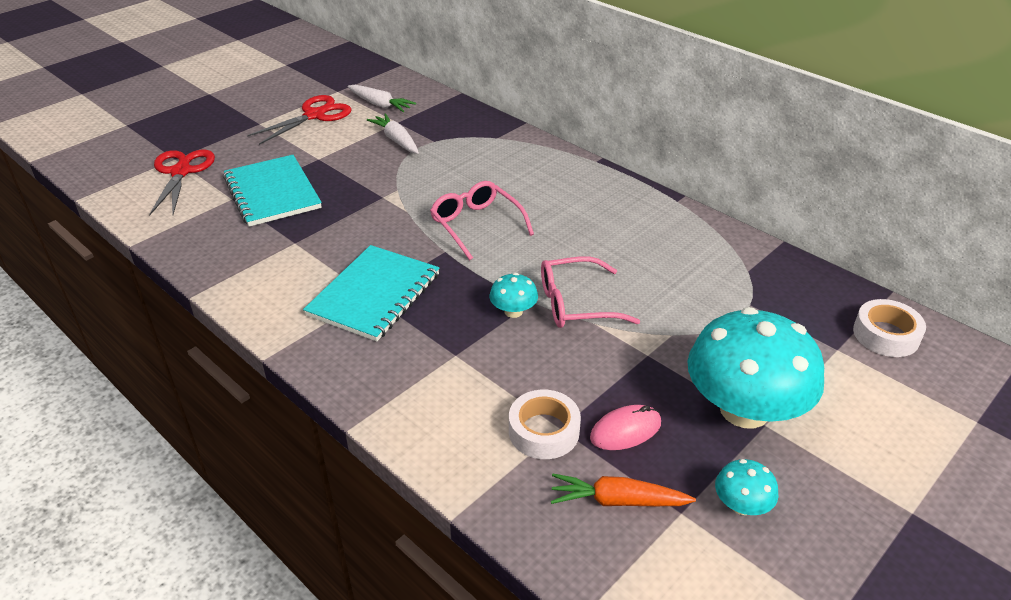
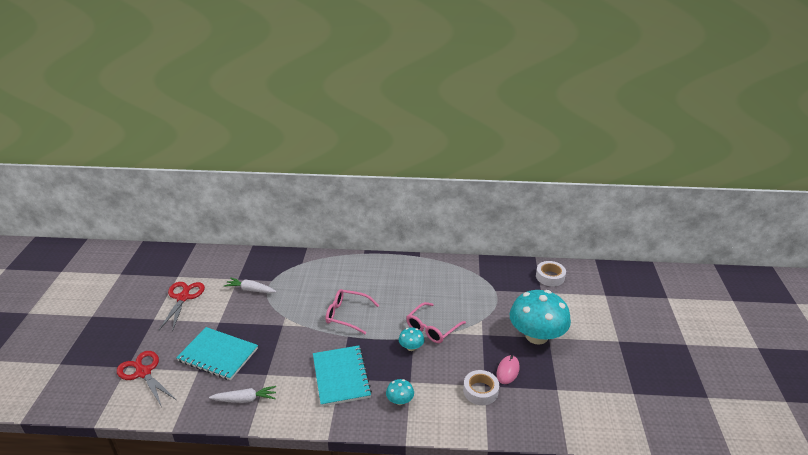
camera: 40 degrees left, 5 degrees down
white carrot [347,85,416,112] -> white carrot moved to [209,386,276,403]
orange carrot [551,474,696,506] -> none
turquoise mushroom [715,459,779,515] -> turquoise mushroom moved to [386,379,414,405]

